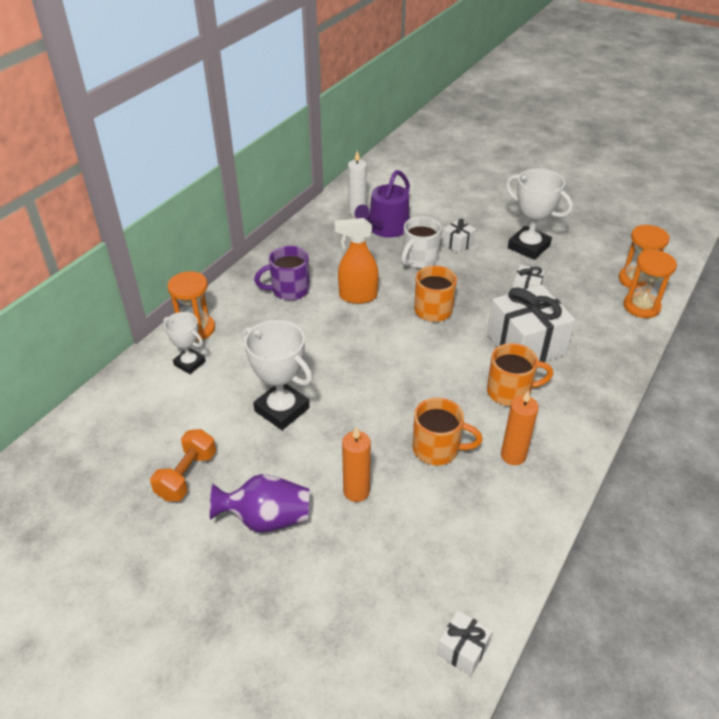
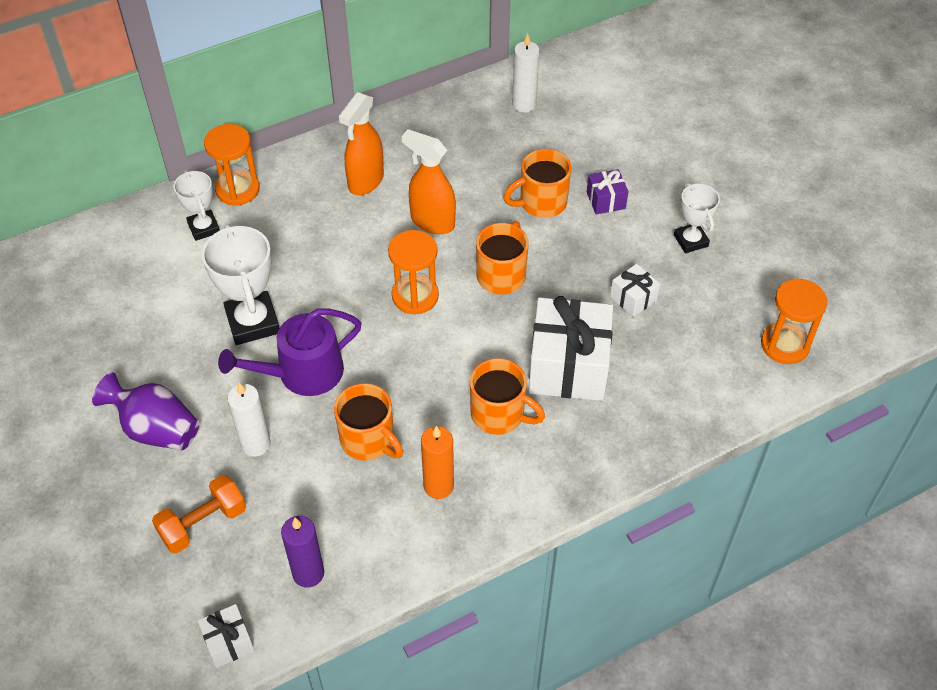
camera: 30 degrees right, 10 degrees up
orange dumbbell [150,429,216,501] -> orange dumbbell moved to [152,475,246,554]
purple mug [254,246,310,300] -> orange spray bottle [339,92,384,195]
orange candle [342,426,371,502] -> white candle [227,382,271,457]
purple watering can [355,170,410,238] -> purple watering can moved to [218,308,362,396]
white mug [401,216,442,269] -> orange mug [503,149,572,218]
white gift [442,219,476,254] -> purple gift [587,169,628,214]
white trophy [506,169,573,260] -> white trophy [674,183,720,253], size x0.61
orange hourglass [624,250,677,318] -> orange hourglass moved to [388,230,439,315]
none -> purple candle [281,516,324,588]

